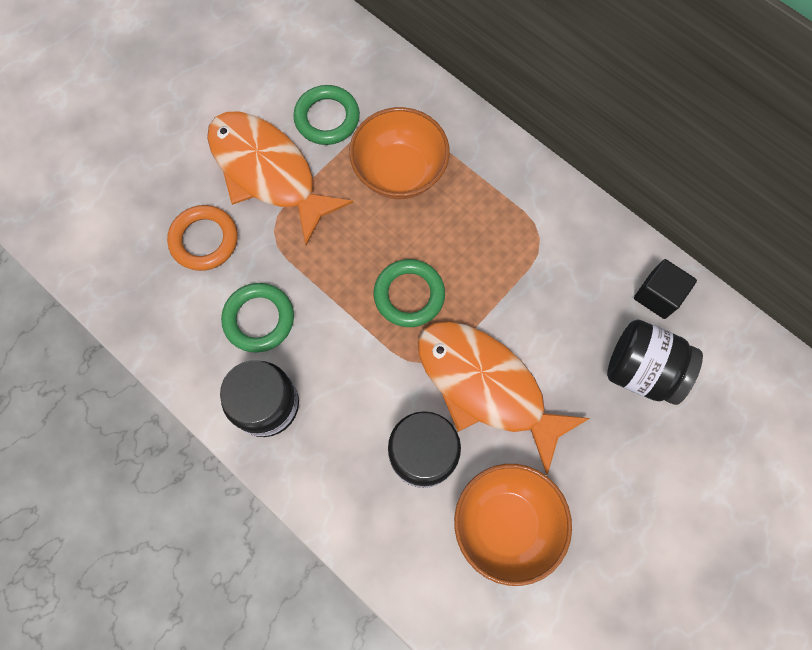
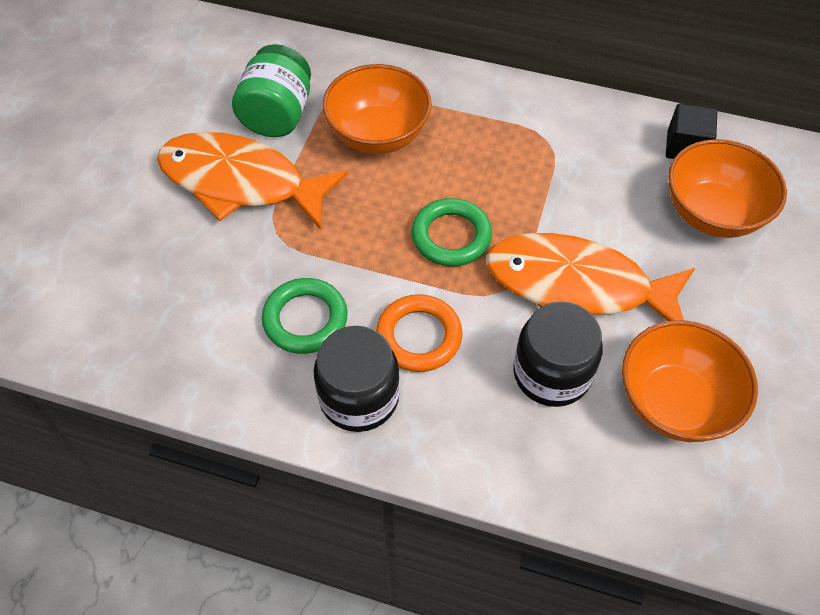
camera: 25 degrees left, 15 degrees down
orange ring [167,205,238,271] -> orange ring moved to [376,294,463,372]
green ring [293,85,360,145] -> green jar [232,44,311,137]
black jar [607,320,703,405] -> orange bowl [668,139,787,238]

